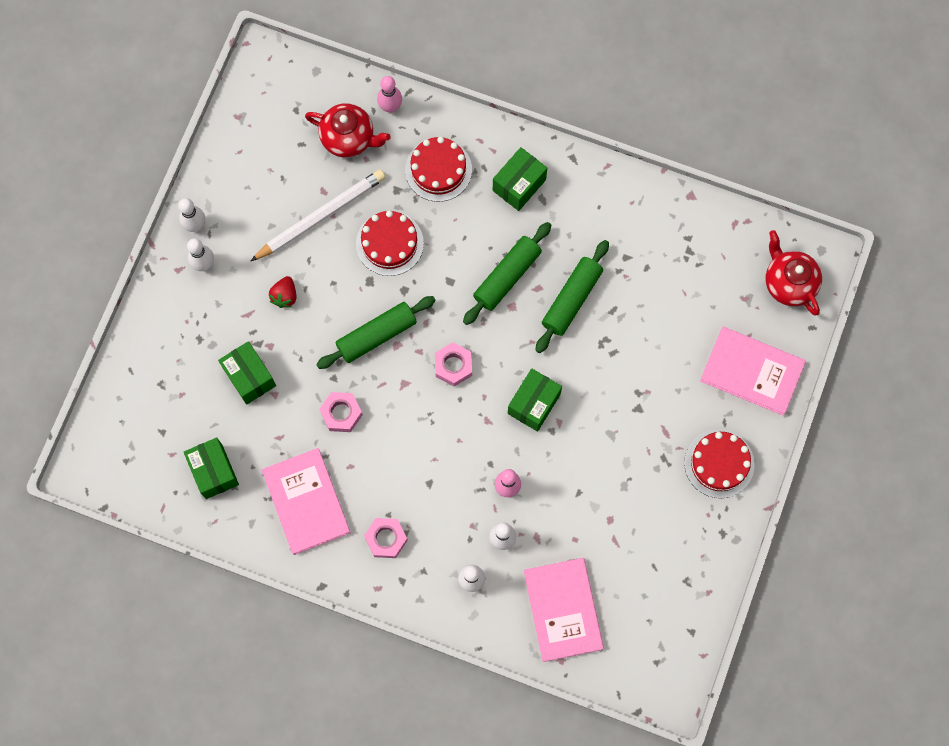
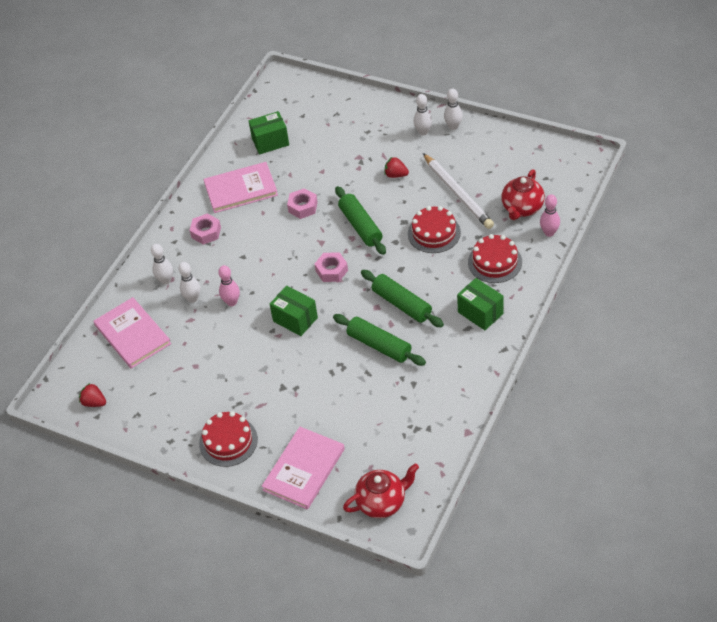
camera: 100 degrees right, 25 degrees down
green box [218,341,276,405] -> none
pink book [524,558,604,662] -> pink book turned 60 degrees clockwise [93,297,171,369]
none -> red strawberry [79,383,106,407]

